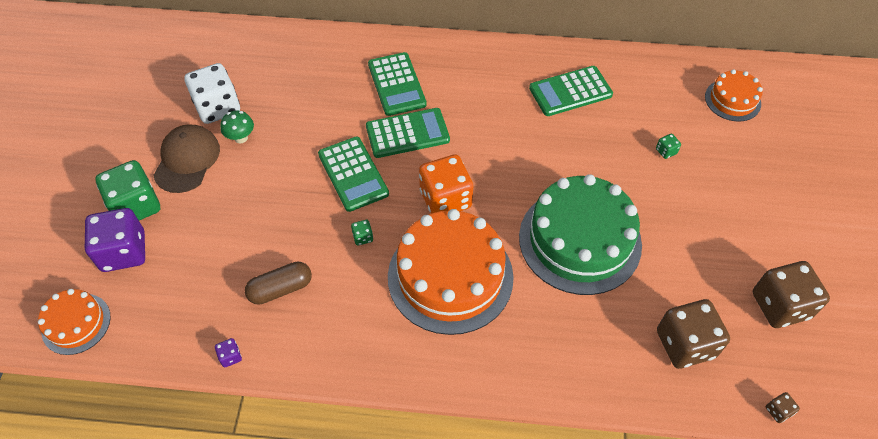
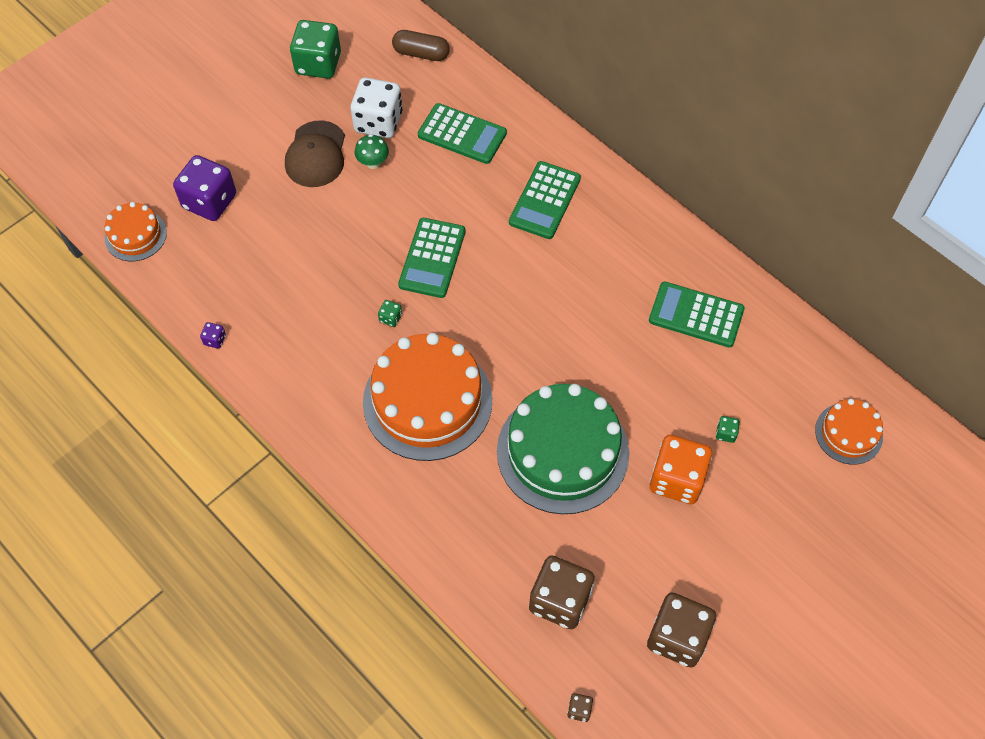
camera: 40 degrees right, 5 degrees up
green dice [96,160,161,220] -> green dice moved to [290,20,341,79]
brown cap [153,124,220,193] -> brown cap turned 135 degrees clockwise [285,121,345,187]
brown capsule [245,262,312,305] -> brown capsule moved to [392,30,450,61]
green calculator [366,108,450,158] -> green calculator moved to [418,103,507,164]
orange dice [419,154,473,214] -> orange dice moved to [650,435,712,504]

